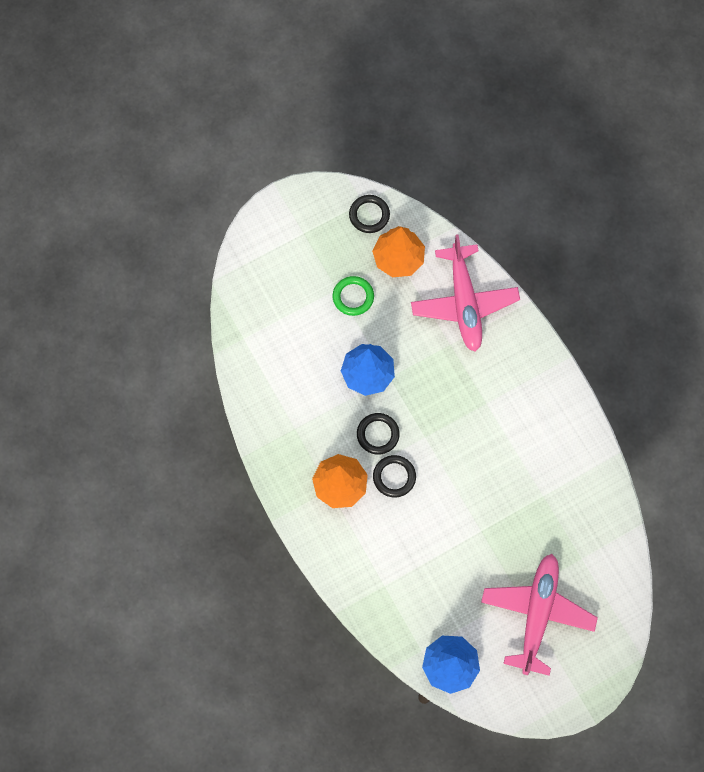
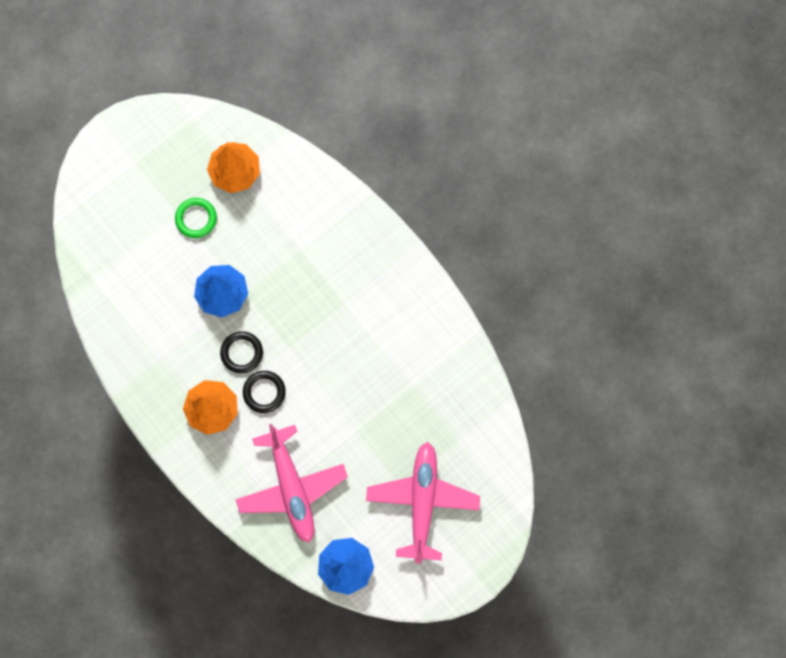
camera: 10 degrees left, 5 degrees up
black ring [349,195,390,233] -> none
pink plane [411,234,520,352] -> pink plane moved to [236,424,348,542]

